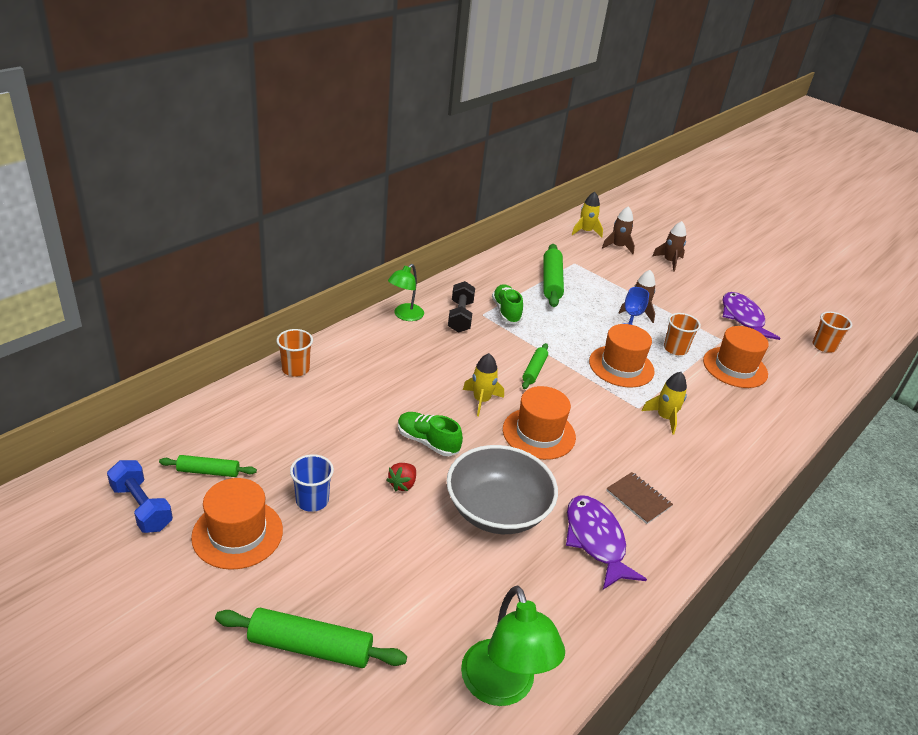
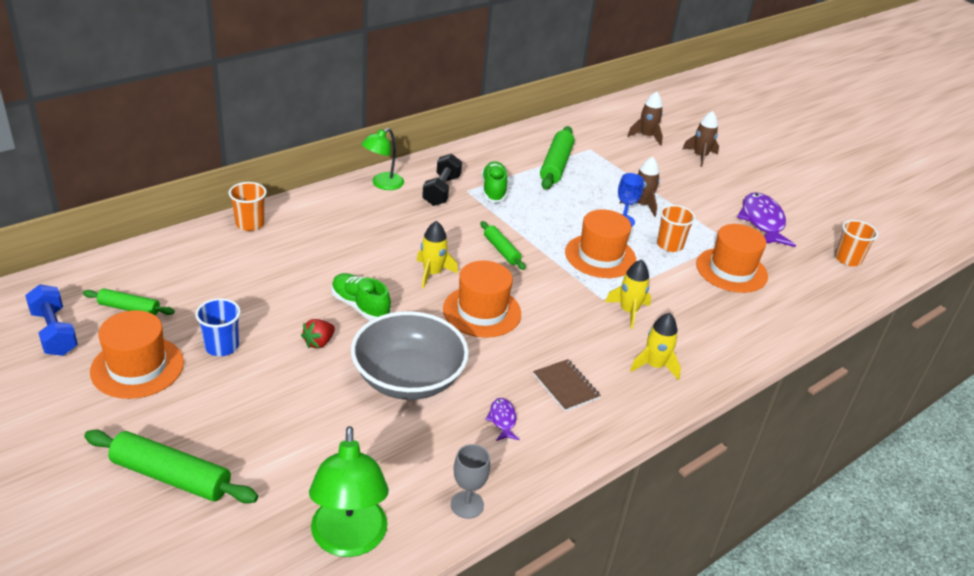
camera: 10 degrees right, 0 degrees up
green rolling pin [522,343,548,389] -> green rolling pin turned 60 degrees counterclockwise [481,221,526,270]
purple fish [566,495,647,590] -> purple fish [485,398,520,441], size x0.47
yellow rocket [572,192,603,237] -> yellow rocket moved to [630,313,681,380]
none -> grey goblet [451,444,490,519]

